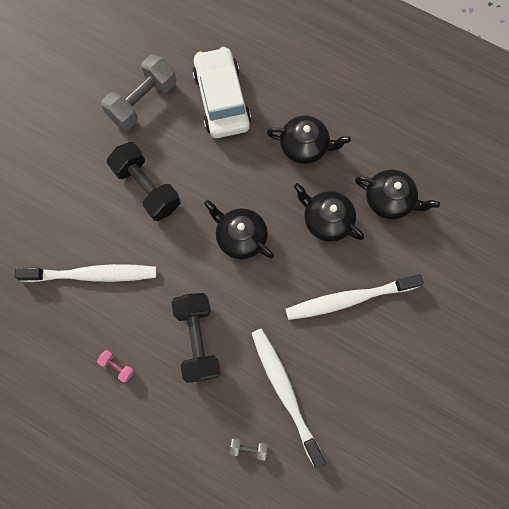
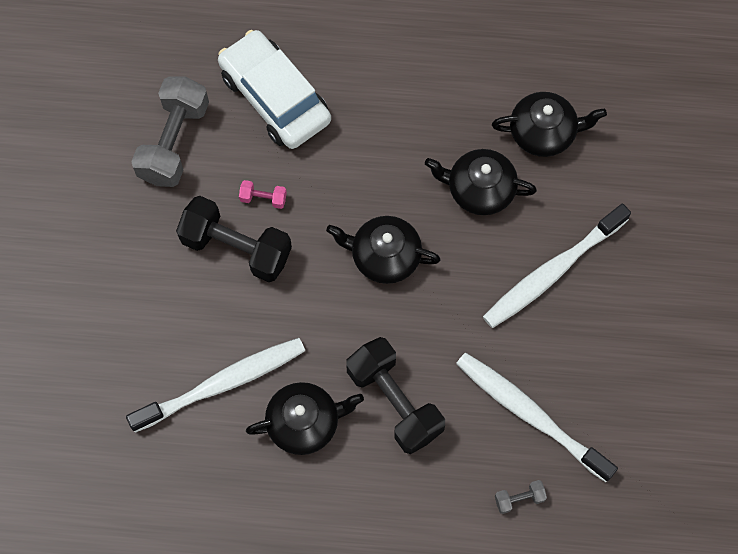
camera: 25 degrees left, 5 degrees down
pink dumbbell [97,350,135,382] -> pink dumbbell moved to [239,180,287,209]
black teapot [267,115,351,164] -> black teapot moved to [246,382,364,455]

